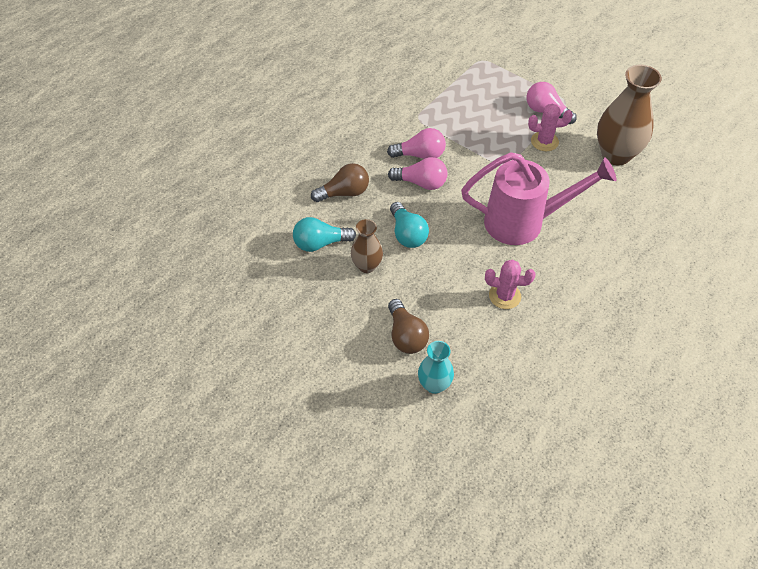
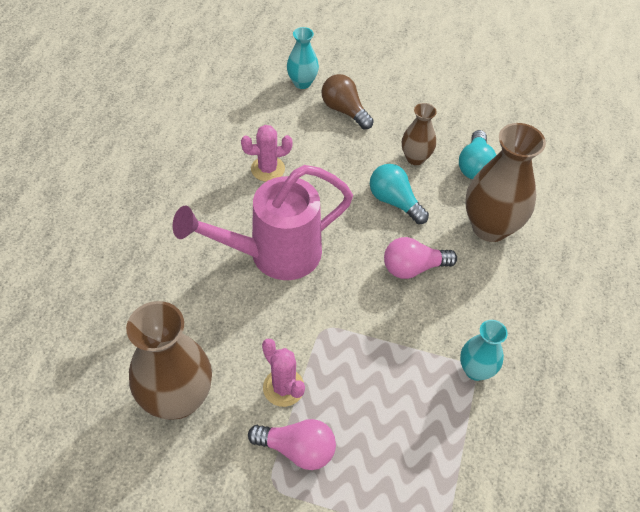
camera: 155 degrees right, 0 degrees up
turquoise light bulb [293,217,356,252] -> turquoise light bulb turned 135 degrees clockwise [459,130,496,179]
brown light bulb [311,163,369,202] -> brown vase [465,123,546,242]
pink light bulb [387,128,446,159] -> none
pink cactus [528,103,573,151] -> pink cactus turned 75 degrees clockwise [262,339,305,407]
none -> turquoise vase [460,320,508,381]

